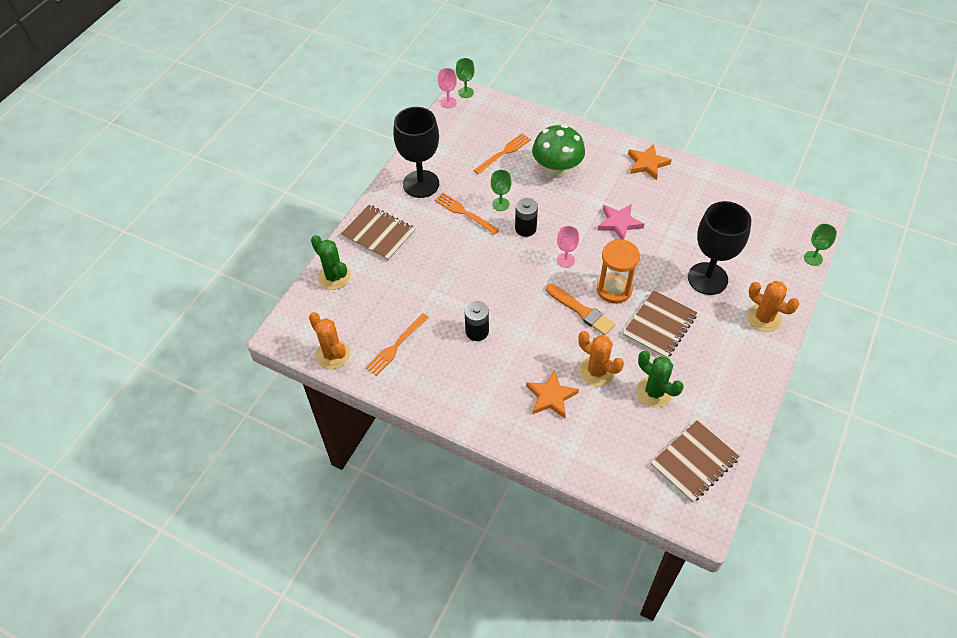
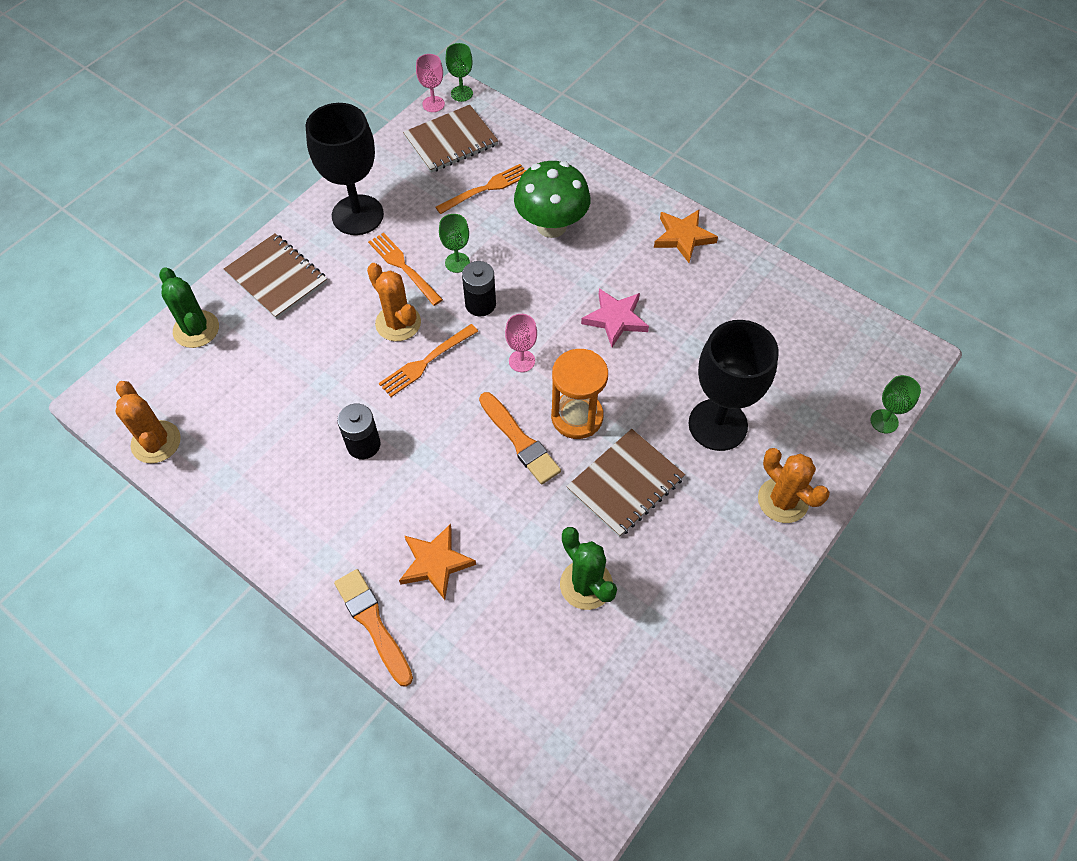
camera: 10 degrees right, 5 degrees up
orange fork [365,313,429,376] -> orange fork moved to [379,324,478,397]
orange cactus [579,331,624,386] -> orange cactus moved to [367,263,421,341]
brown notebook [651,420,740,503] -> brown notebook moved to [403,105,498,173]
none -> orange brush [334,569,413,687]

